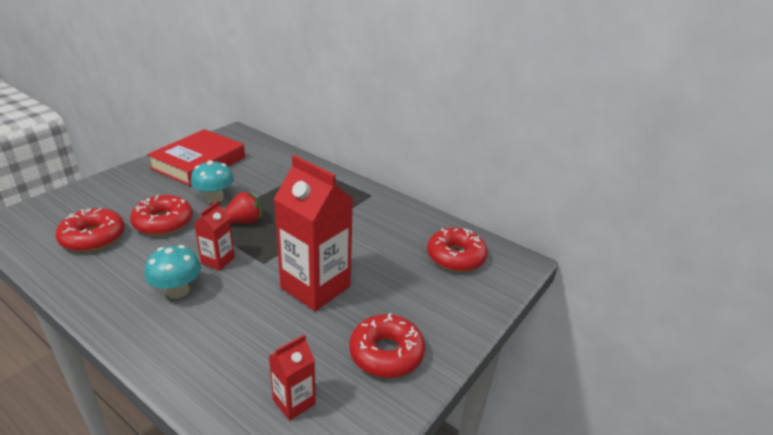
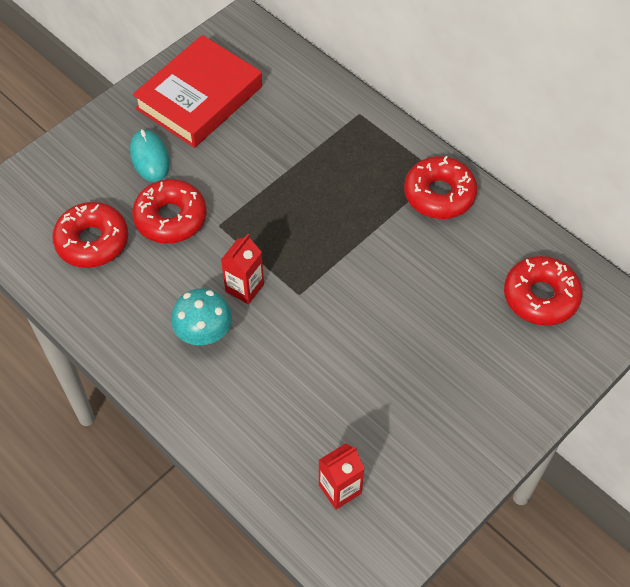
camera: 10 degrees right, 25 degrees up
turquoise mushroom [191,160,234,203] -> none
red strawberry [224,191,262,224] -> none
red carton [274,155,353,311] -> none
red donut [349,313,425,378] -> red donut moved to [404,156,477,219]
none -> turquoise mouse [130,129,170,182]

